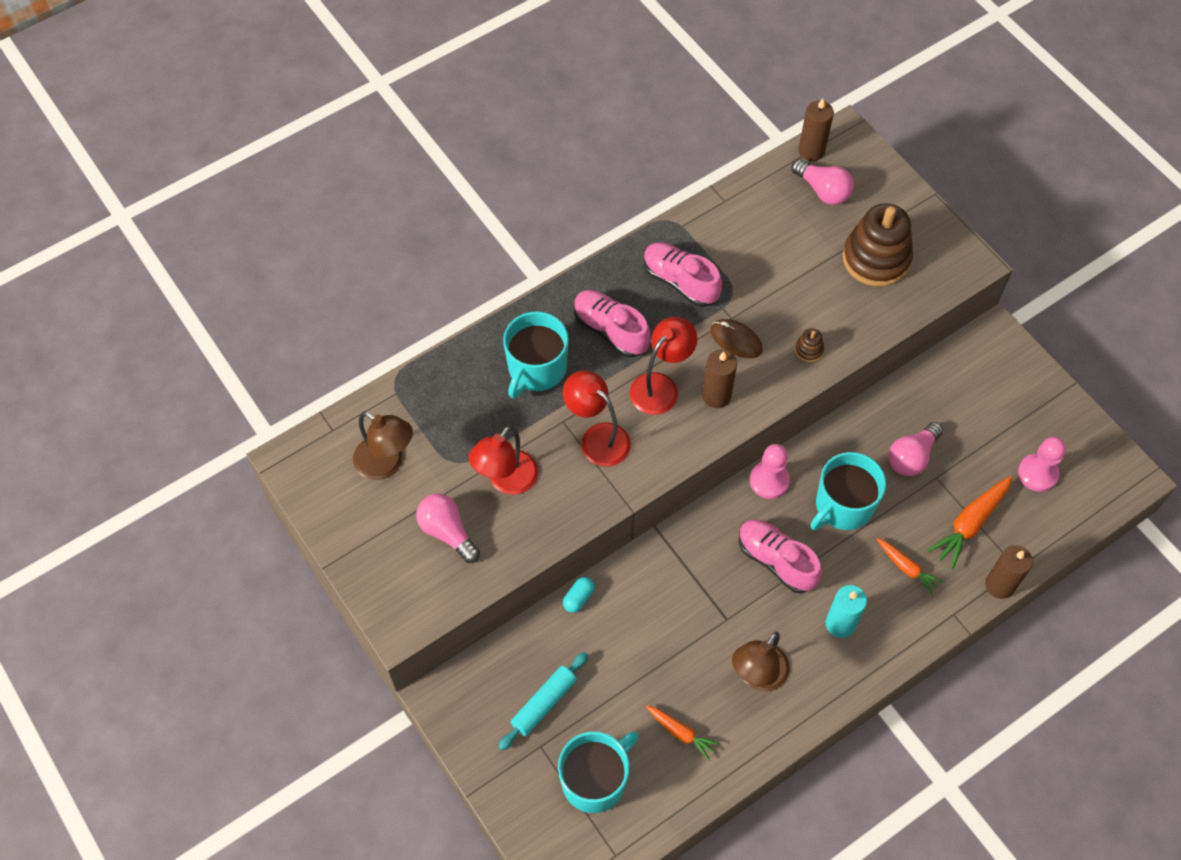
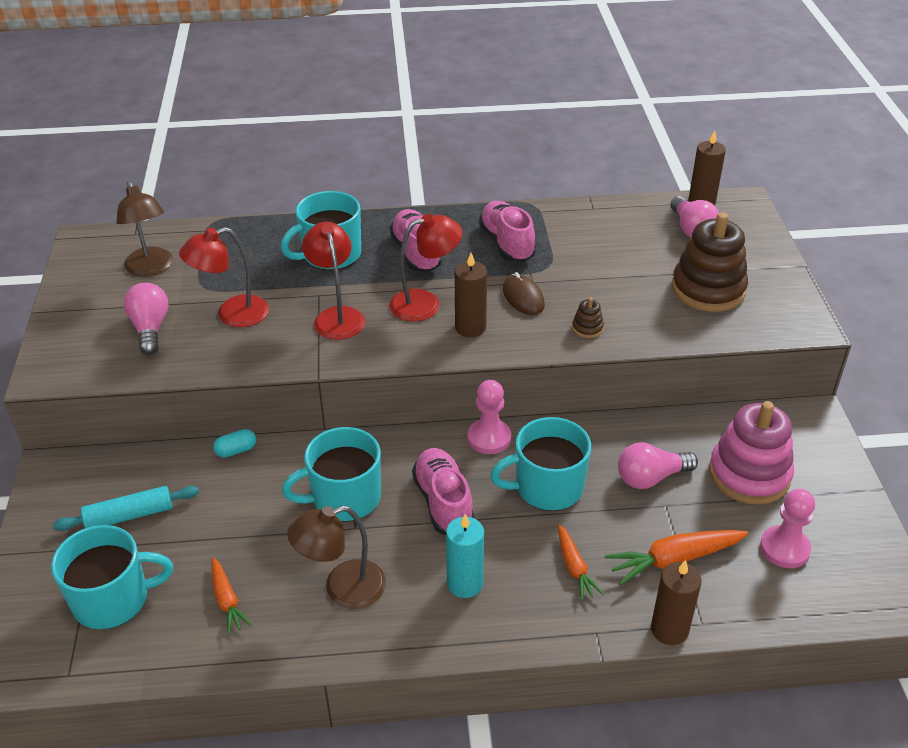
camera: 30 degrees right, 20 degrees down
none -> turquoise mug [282,427,381,522]
none -> pink stacking toy [709,401,794,505]

